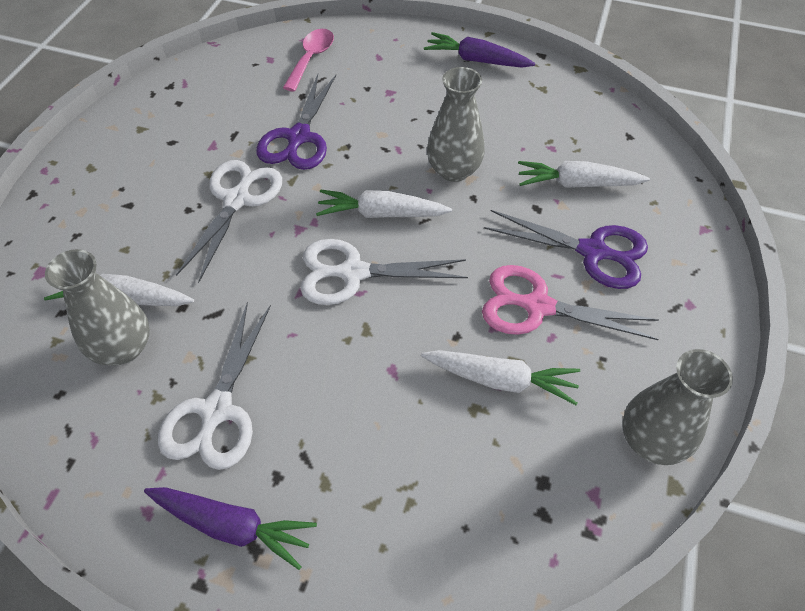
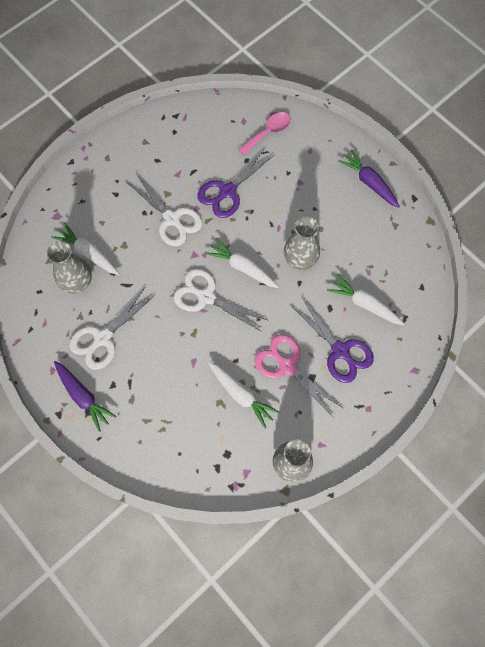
camera: 30 degrees right, 15 degrees up
white scissors [176,160,282,283] -> white scissors turned 90 degrees clockwise [127,175,202,246]

